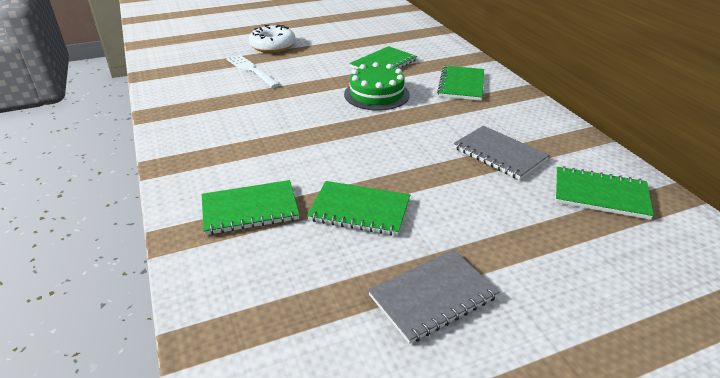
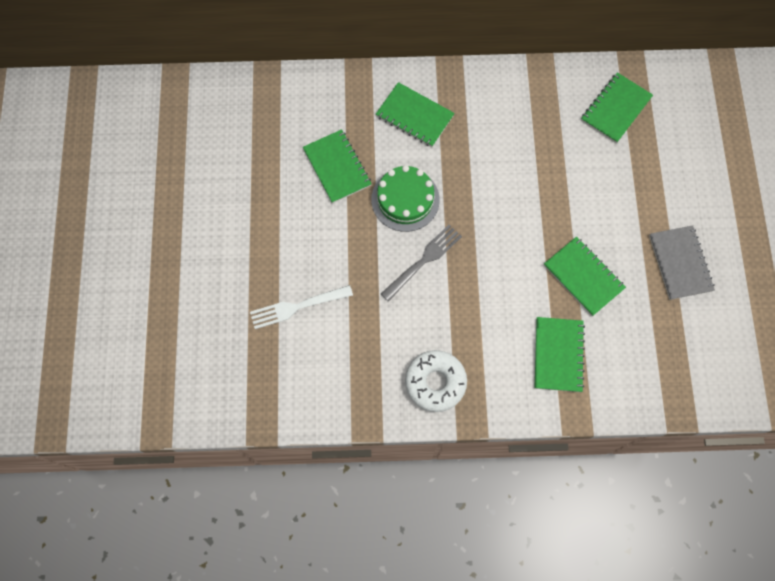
camera: 70 degrees left, 35 degrees up
white donut [249,25,296,53] -> white donut moved to [405,350,467,412]
green notebook [307,181,410,236] -> green notebook turned 75 degrees counterclockwise [544,236,626,316]
grey notebook [453,126,550,180] -> none
none -> grey fork [381,225,462,302]

